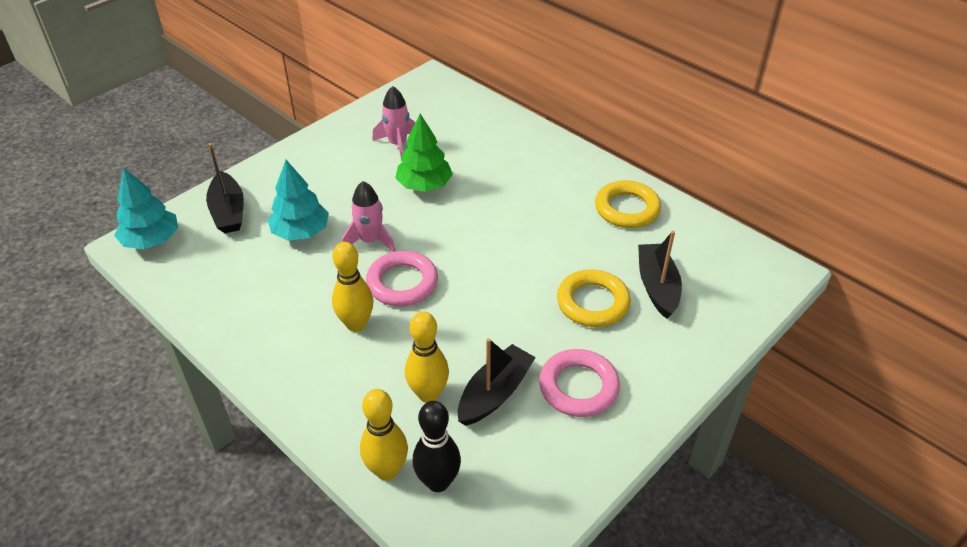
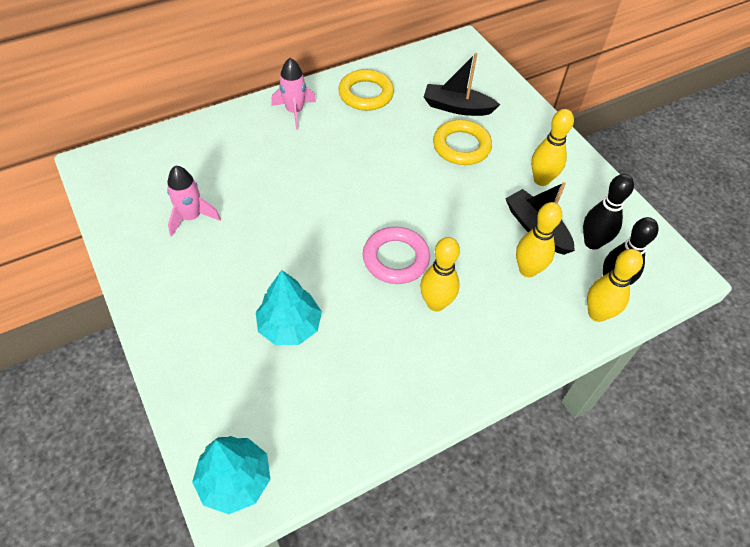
camera: 75 degrees left, 10 degrees up
black boat [206,143,244,233] -> none
pink rocket [342,181,396,252] -> pink rocket moved to [271,58,316,130]
green tree [395,114,453,192] -> none
pink ring [539,349,620,417] -> yellow bowling pin [531,109,574,186]
none -> black bowling pin [583,174,634,250]

